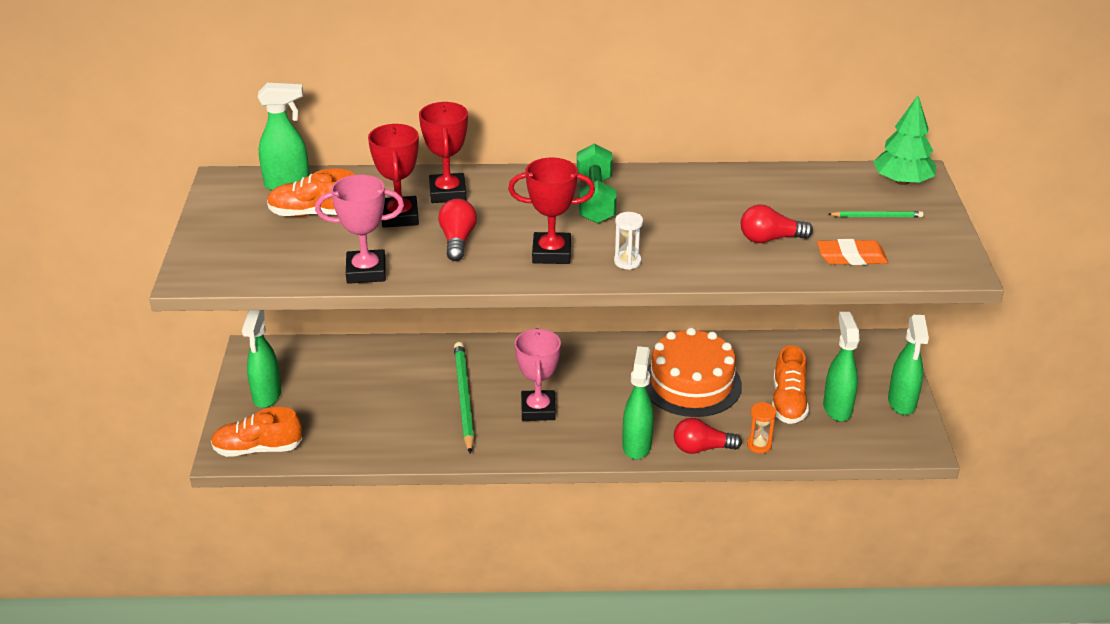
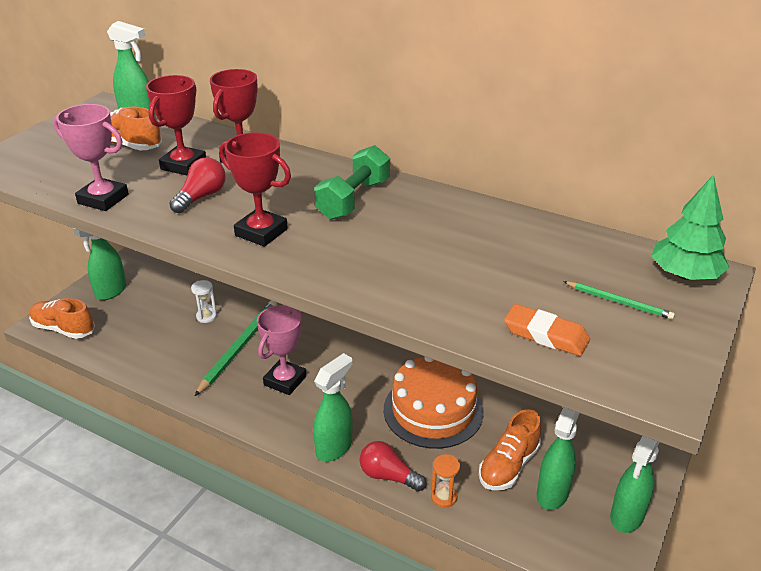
camera: 30 degrees right, 0 degrees up
white hourglass [614,212,643,270] -> white hourglass moved to [191,280,217,323]
red light bulb [741,205,813,243] -> none

